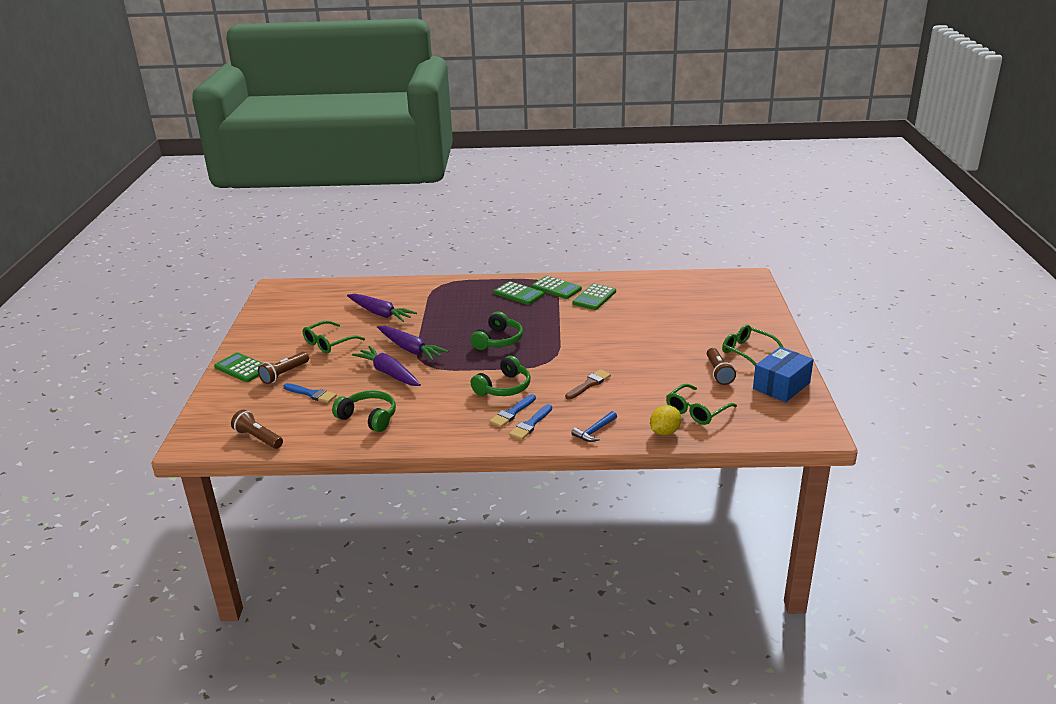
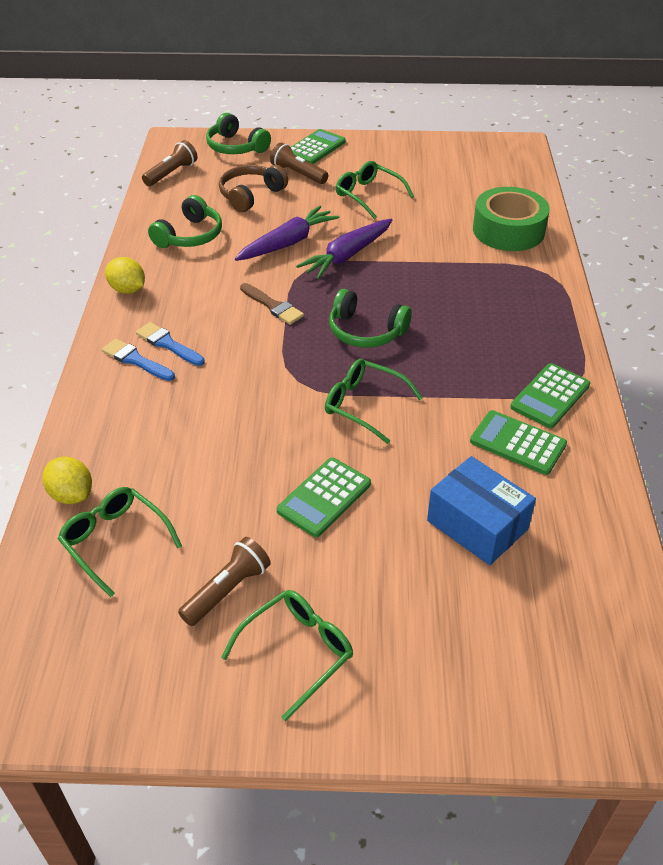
camera: 90 degrees right, 15 degrees up
blue brush [284,383,337,403] -> brown headphones [219,165,288,212]
purple carrot [347,294,417,322] -> none
green headphones [471,356,531,396] -> green headphones moved to [206,113,271,154]
green calculator [494,281,544,305] -> green calculator moved to [277,458,371,537]
brown brush [565,369,611,400] -> brown brush moved to [240,283,304,325]
blue hammer [571,411,617,442] -> none
brown flashlight [707,348,736,385] -> brown flashlight turned 135 degrees clockwise [178,537,271,626]
blue box [753,347,814,402] -> blue box moved to [427,456,536,565]
none -> yellow lemon [105,257,145,294]
none -> green glasses [325,359,423,444]
none -> green tape [473,187,550,251]

